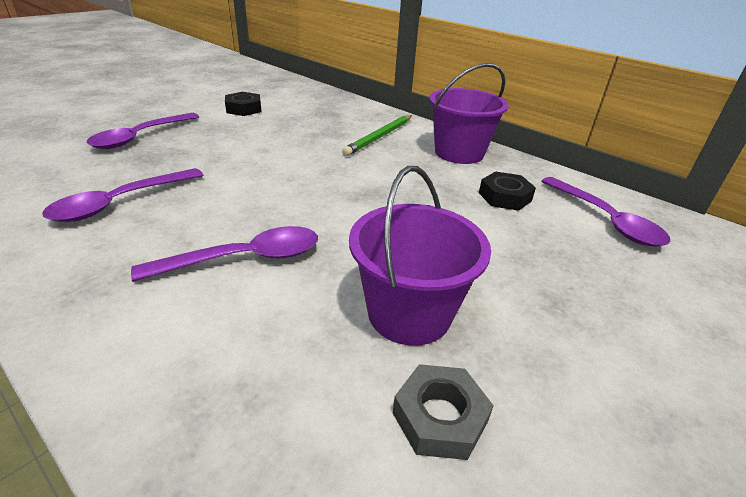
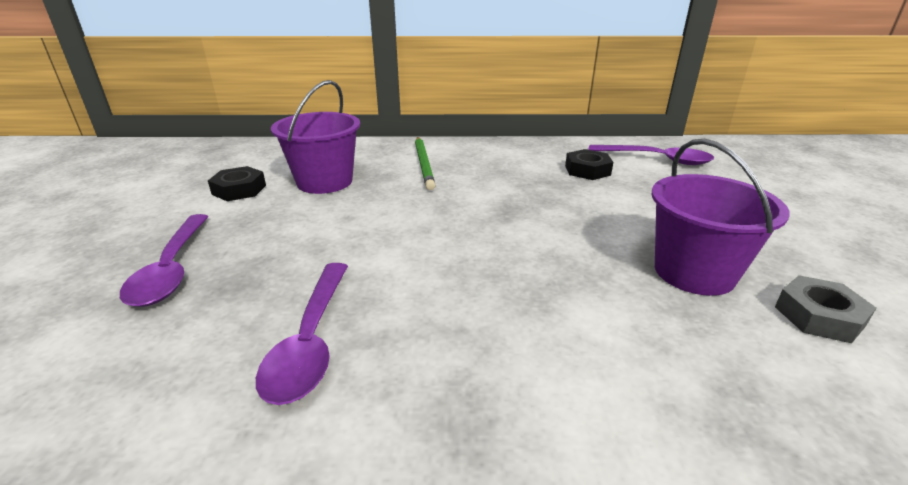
camera: 40 degrees left, 5 degrees down
purple spoon [131,226,318,282] -> none
purple bucket [429,63,509,164] -> purple bucket moved to [271,80,360,194]

